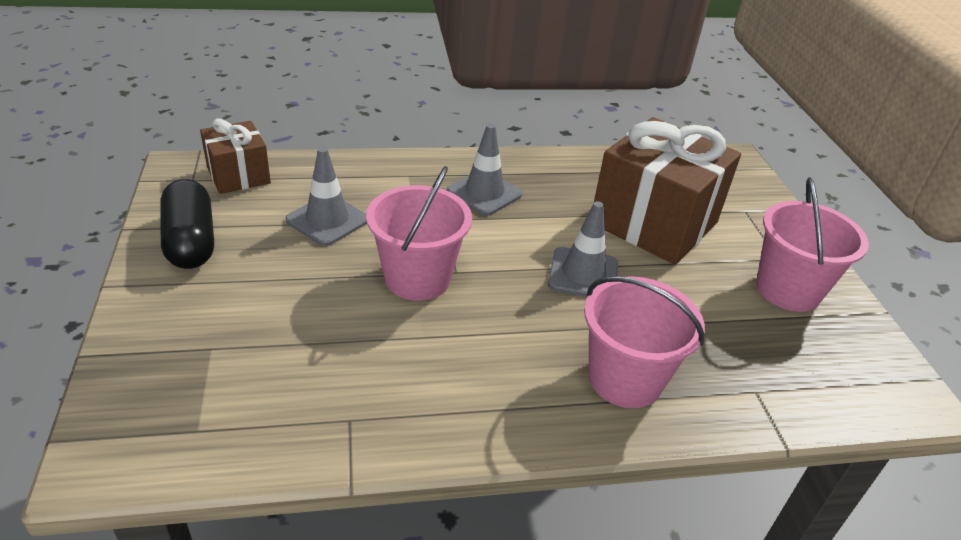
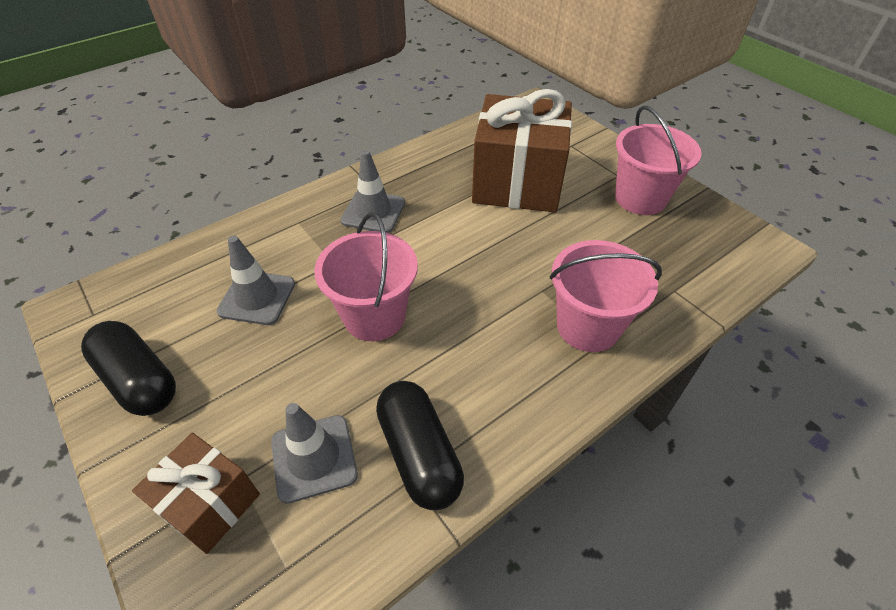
camera: 25 degrees left, 10 degrees up
brown gift [200,118,271,194] -> brown gift moved to [132,433,260,554]
grey traffic cone [548,201,618,297] -> grey traffic cone moved to [271,403,358,504]
none -> black capsule [376,381,464,510]

